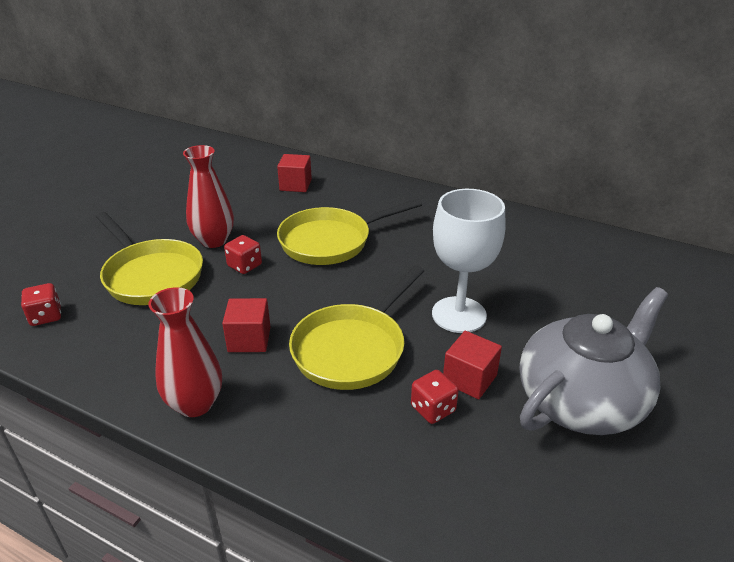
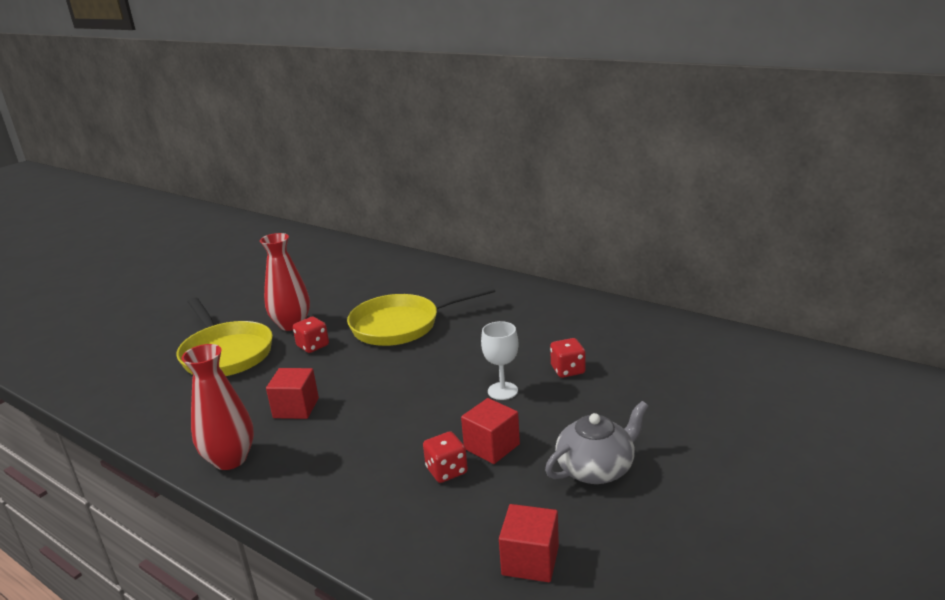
camera: 10 degrees right, 10 degrees down
red dice [21,283,61,326] -> red dice moved to [550,338,586,378]
red cube [277,154,312,192] -> red cube moved to [499,504,559,582]
yellow pan [289,265,424,390] -> none
white goblet [432,189,506,333] -> white goblet [481,321,519,400], size x0.56
grey teapot [520,287,668,435] -> grey teapot [545,401,649,484], size x0.60

